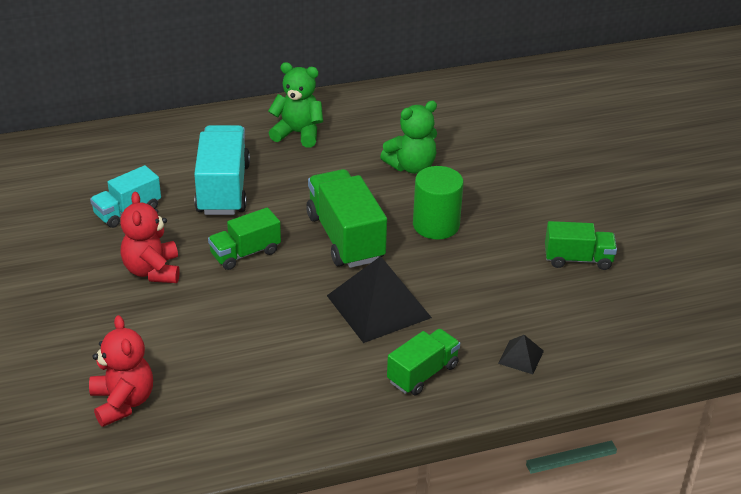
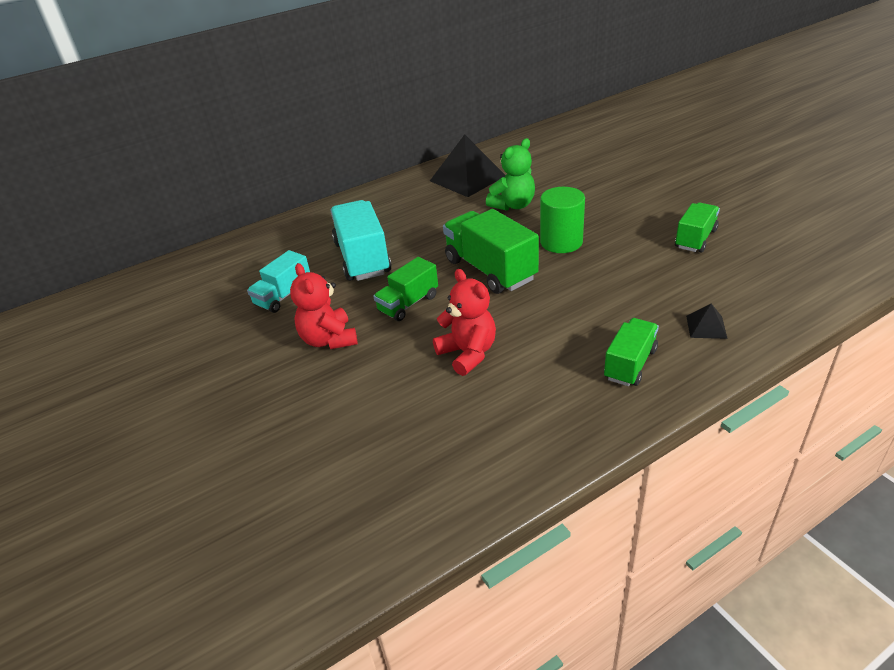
camera: 10 degrees left, 0 degrees up
red teddy bear [89,315,153,427] -> red teddy bear moved to [433,269,496,376]
green teddy bear [268,62,323,148] -> none
black pyramid [327,256,432,343] -> black pyramid moved to [430,134,506,197]
green truck [545,221,617,270] -> green truck turned 45 degrees counterclockwise [675,203,720,252]

